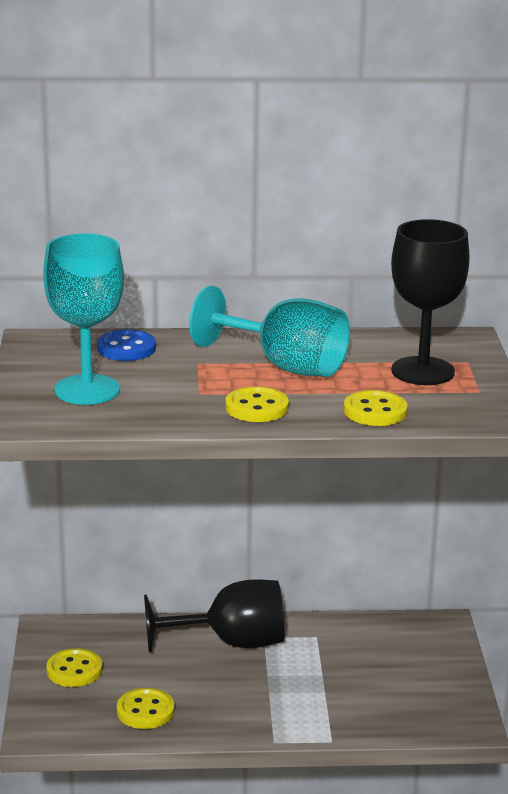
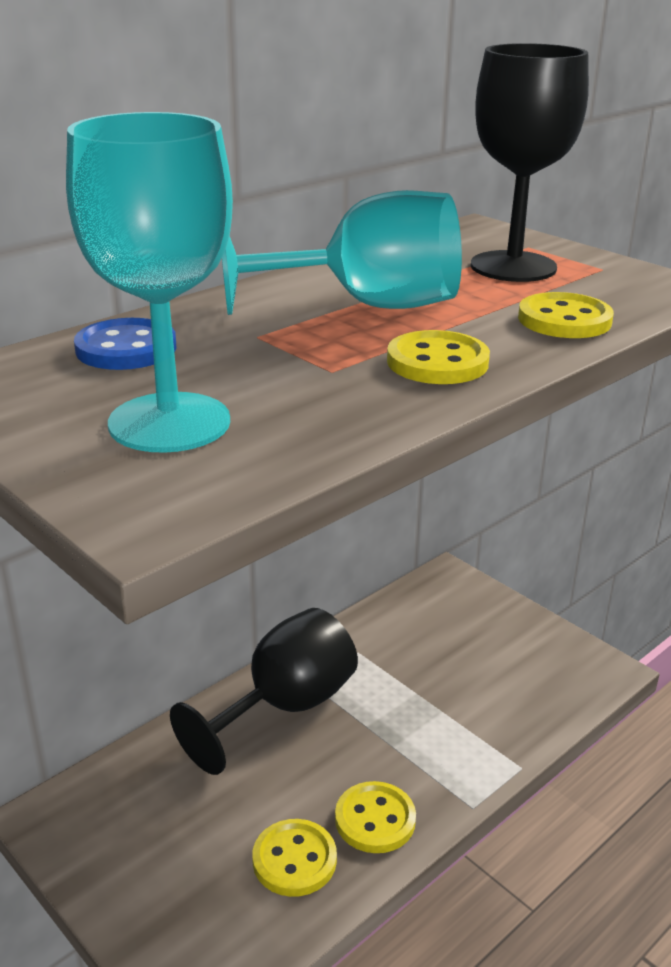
camera: 40 degrees left, 5 degrees up
yellow button [46,648,102,687] -> yellow button moved to [335,781,416,853]

